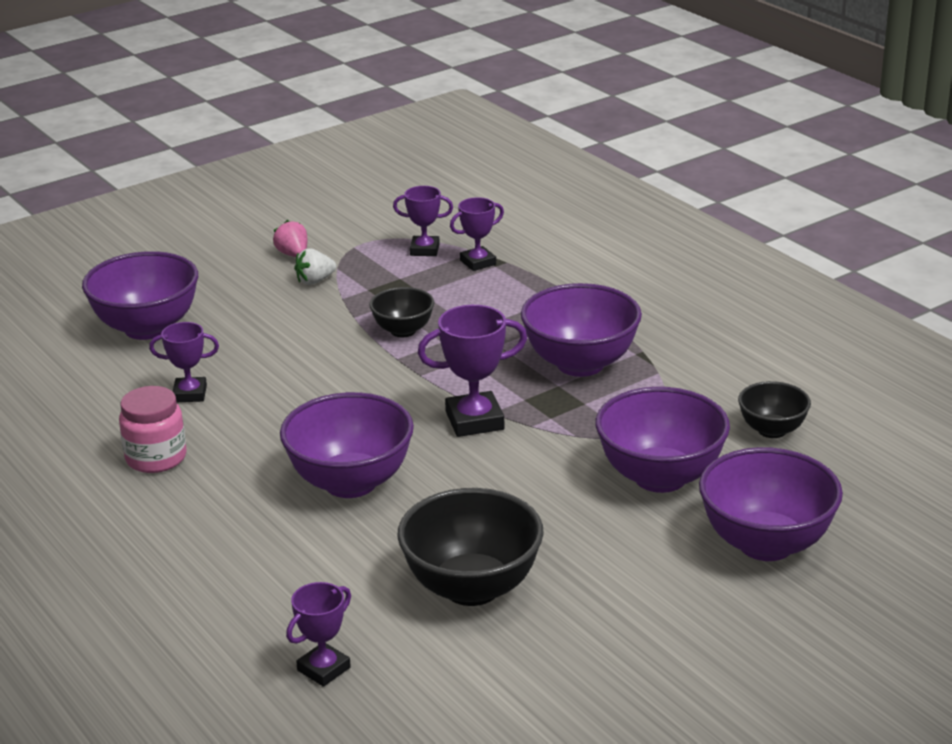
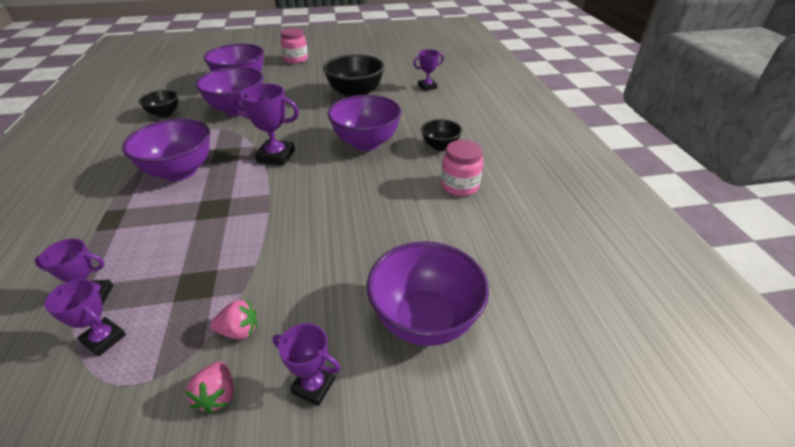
camera: 155 degrees left, 10 degrees up
purple trophy [149,322,219,402] -> purple trophy moved to [273,323,341,406]
white strawberry [294,248,336,285] -> pink strawberry [210,299,258,340]
black bowl [369,287,434,337] -> black bowl moved to [421,119,462,151]
none -> pink jar [280,28,308,64]

